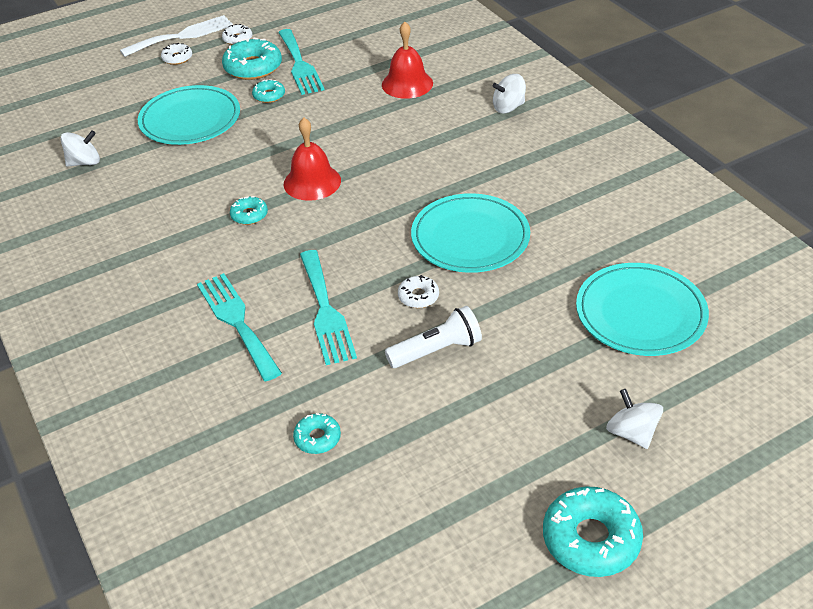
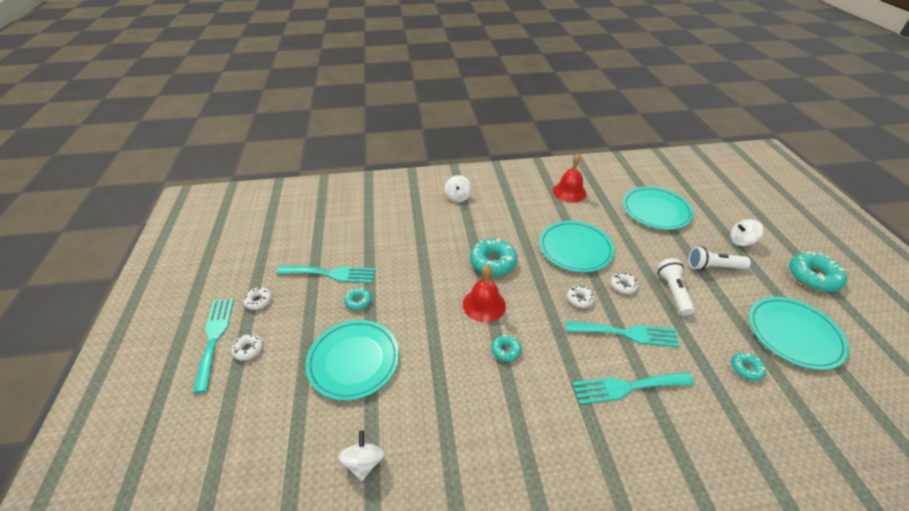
camera: 70 degrees left, 0 degrees up
white fork [120,15,233,57] -> turquoise fork [193,298,234,393]
turquoise donut [222,38,282,80] -> turquoise donut moved to [470,238,517,276]
red bell [382,21,433,99] -> red bell moved to [553,154,587,202]
none -> white donut [567,285,595,308]
none -> white flashlight [689,247,751,270]
none -> turquoise plate [749,297,849,370]

